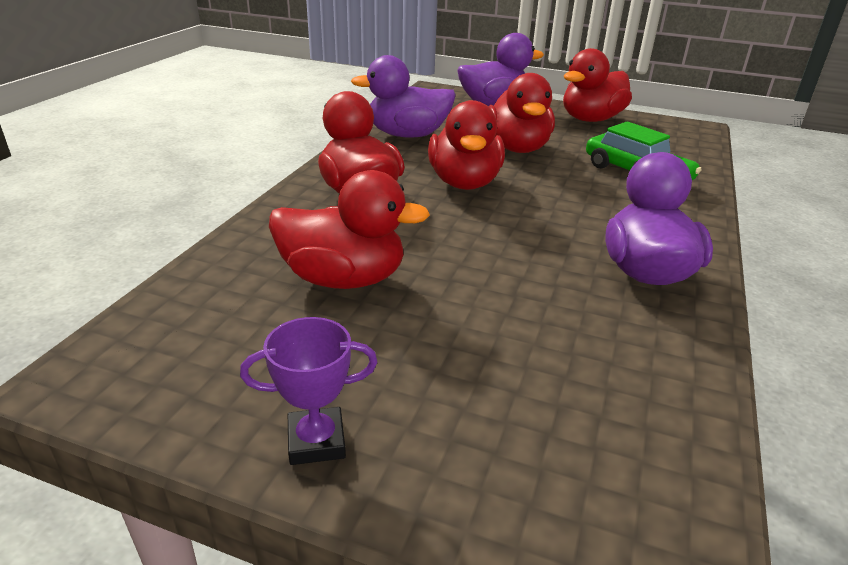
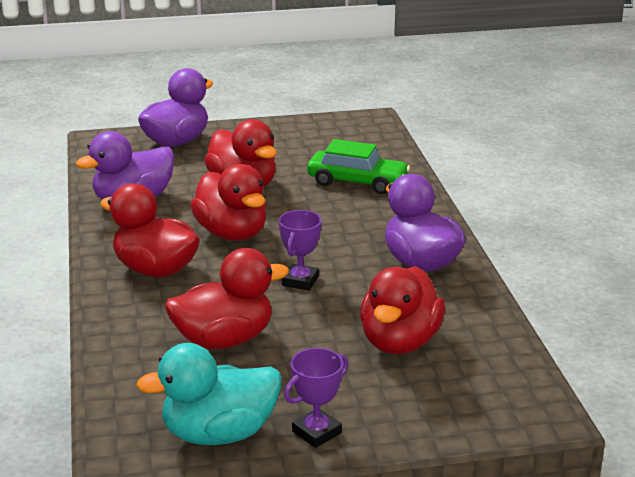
camera: 30 degrees left, 5 degrees down
red duck [563,48,632,122] -> red duck moved to [360,266,445,354]
none -> turquoise duck [136,343,281,445]
none -> purple trophy [279,210,322,290]

